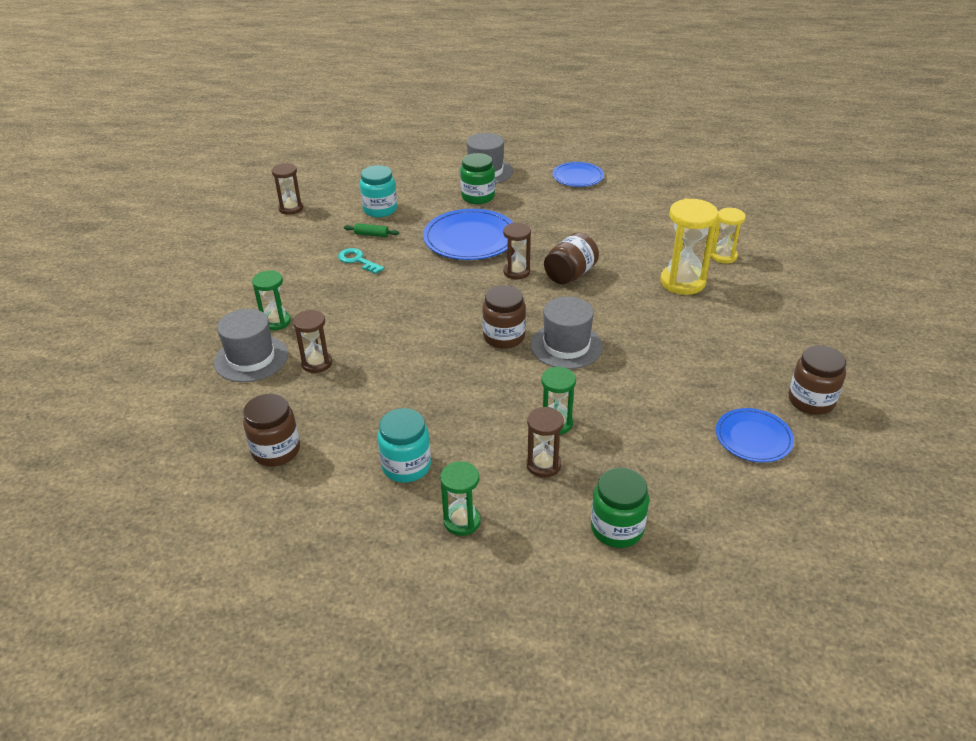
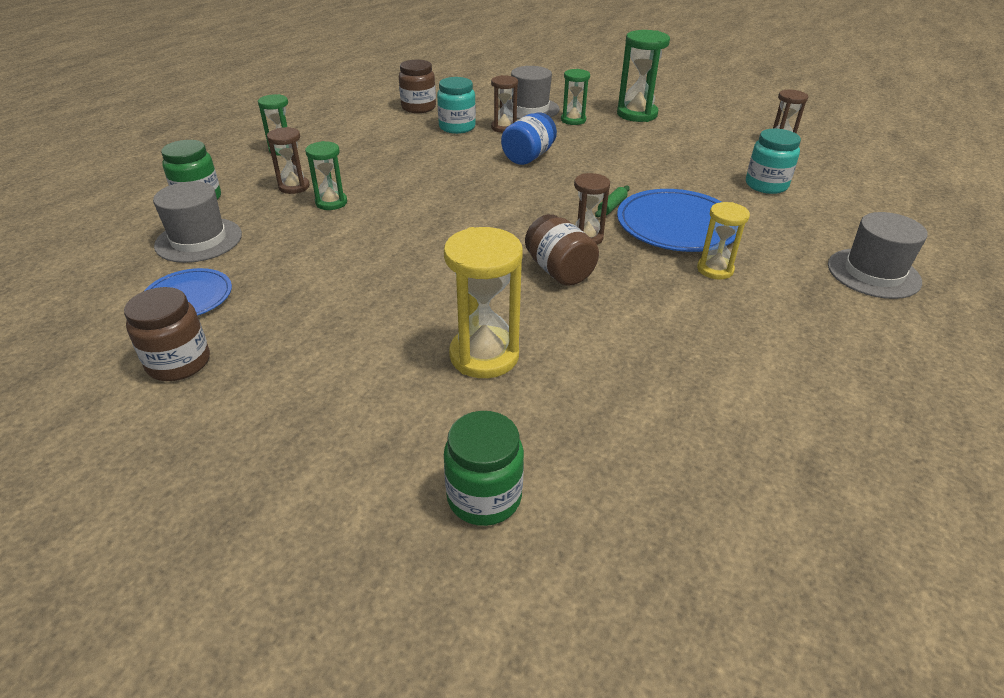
camera: 110 degrees right, 0 degrees up
turquoise key [338,248,384,274] -> none
green rolling pin [344,223,399,237] -> green rolling pin moved to [595,186,630,217]
turquoise jar [377,408,431,483] -> turquoise jar moved to [437,77,476,134]
green jar [460,153,495,204] -> green jar moved to [444,411,524,526]
brown jar [482,285,526,349] -> none
grey hat [530,296,603,369] -> grey hat moved to [153,181,242,263]
blue plate [553,162,604,187] -> none
yellow hourglass [711,208,746,264] -> yellow hourglass moved to [697,202,750,279]
none -> blue jar [501,112,557,165]
none -> green hourglass [617,30,670,122]

